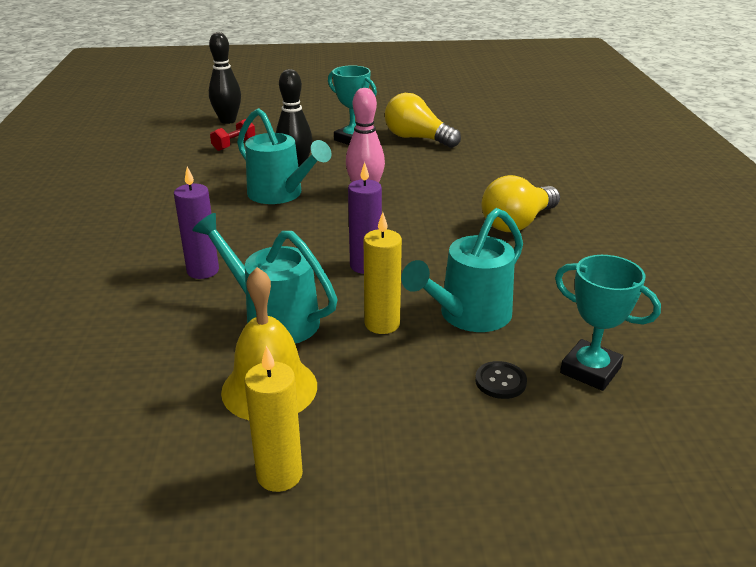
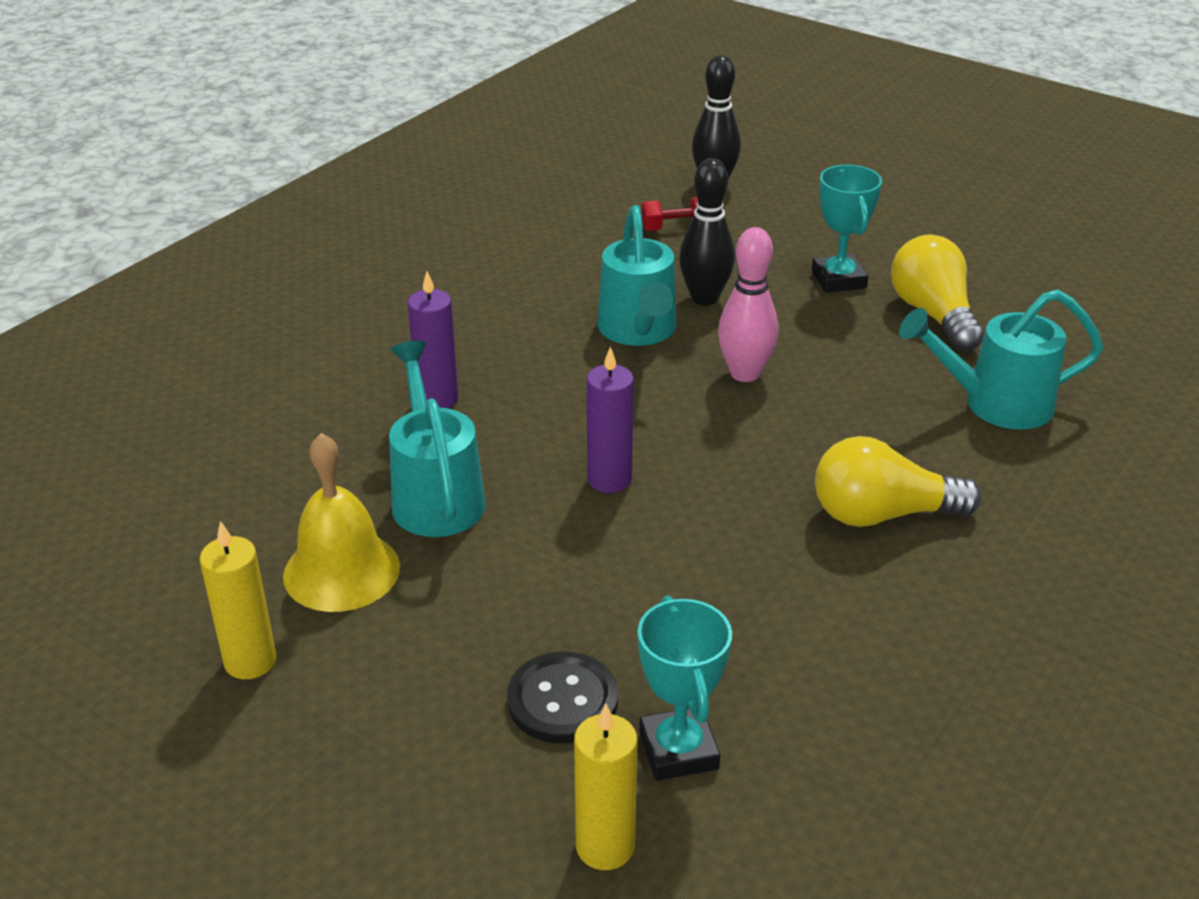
camera: 40 degrees right, 5 degrees up
yellow candle [364,212,402,334] -> yellow candle moved to [574,704,637,870]
turquoise watering can [401,208,523,332] -> turquoise watering can moved to [899,289,1104,429]
black button [475,361,527,399] -> black button [507,652,618,744], size x1.60

